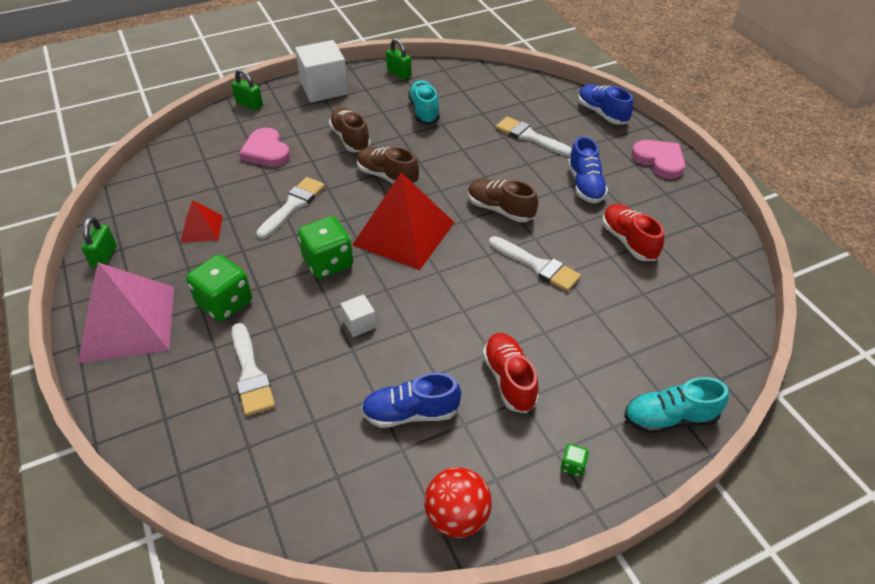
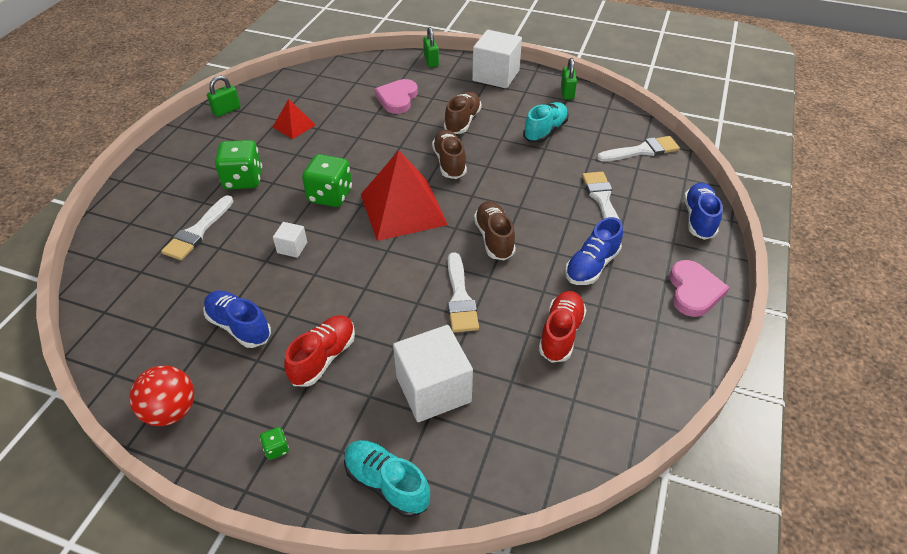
camera: 45 degrees right, 0 degrees up
pink pyramid [78,262,174,363] -> none
white brush [256,177,325,239] -> white brush moved to [597,136,680,162]
none -> white cube [393,325,473,422]

